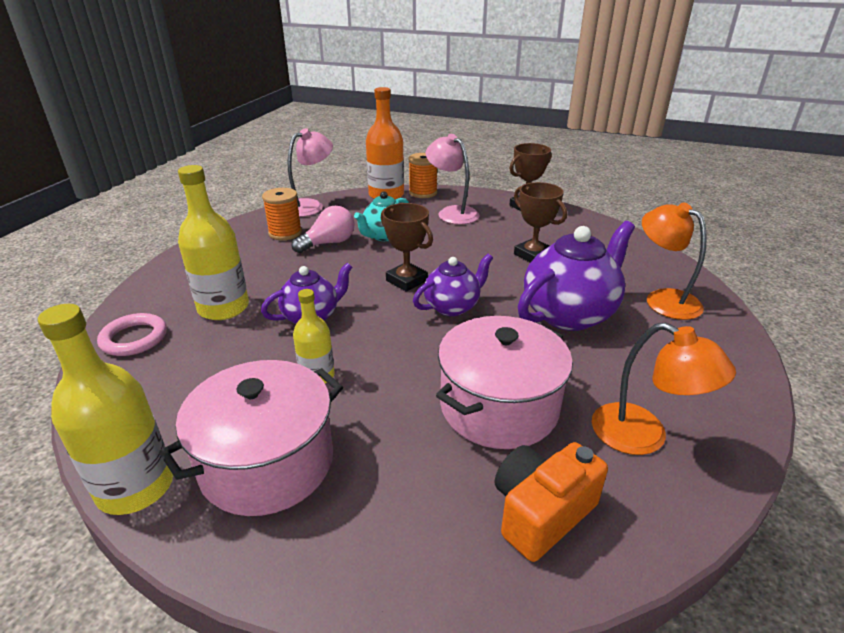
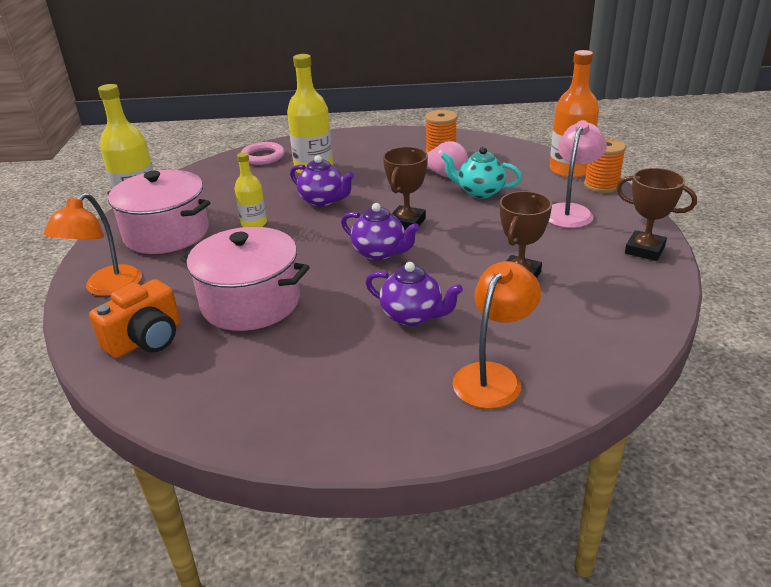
camera: 70 degrees right, 0 degrees up
pink lamp [288,128,333,217] -> none
orange camera [495,442,608,562] -> orange camera turned 105 degrees clockwise [89,279,180,358]
purple teapot [518,221,635,331] -> purple teapot [365,262,463,326], size x0.60
orange lamp [592,322,736,455] -> orange lamp moved to [44,193,142,296]

